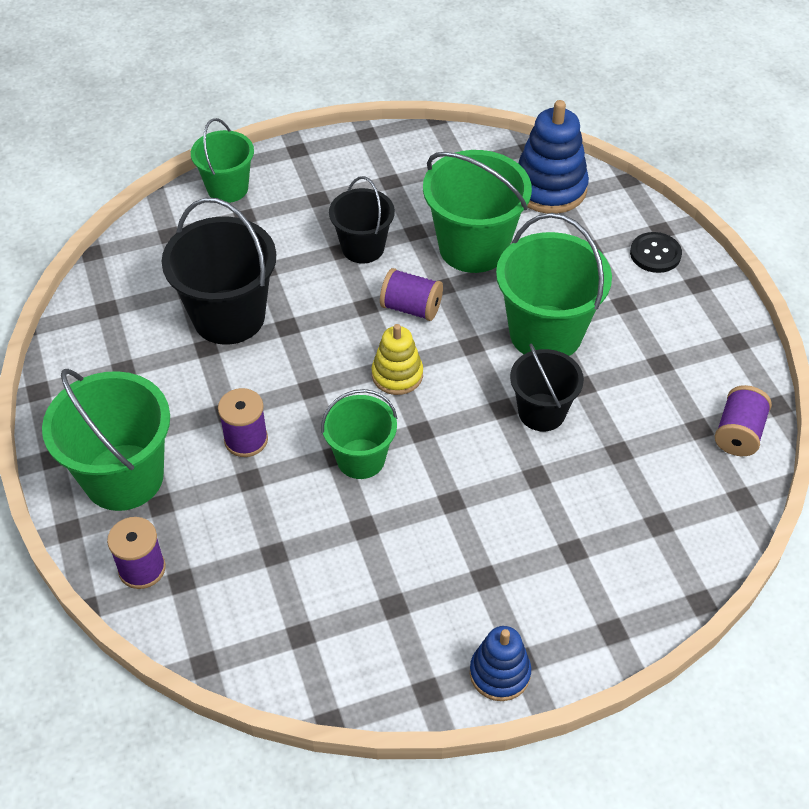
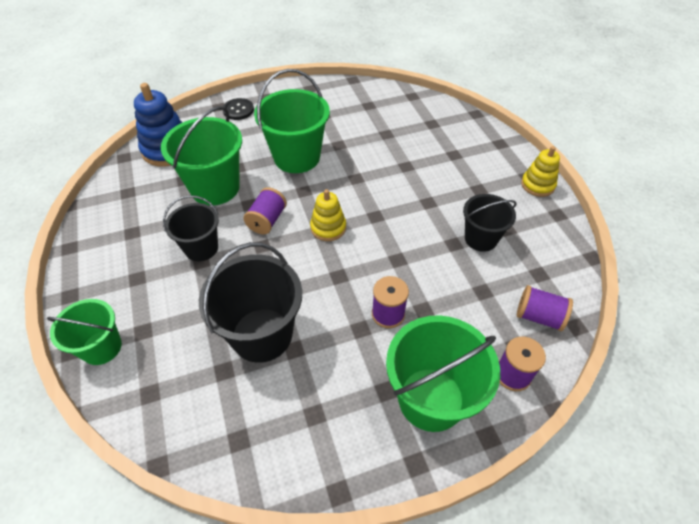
camera: 90 degrees left, 0 degrees up
green bucket [321,389,397,479] -> none
blue stacking toy [470,626,531,701] -> yellow stacking toy [521,146,560,197]
black bucket [510,344,584,431] -> black bucket moved to [463,194,517,252]
purple spool [715,385,772,456] -> purple spool moved to [517,285,573,331]

